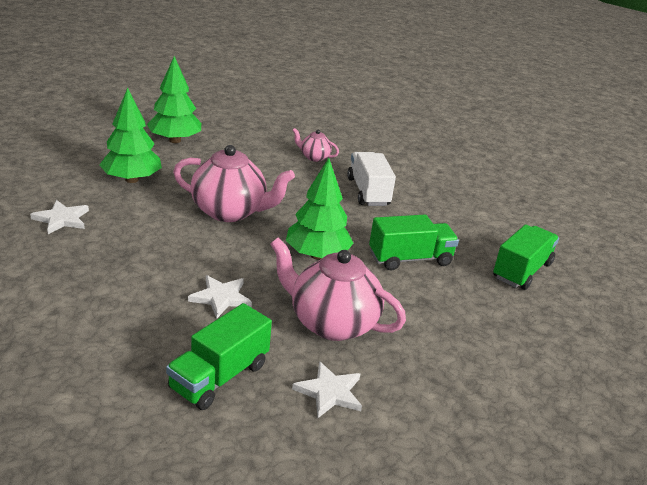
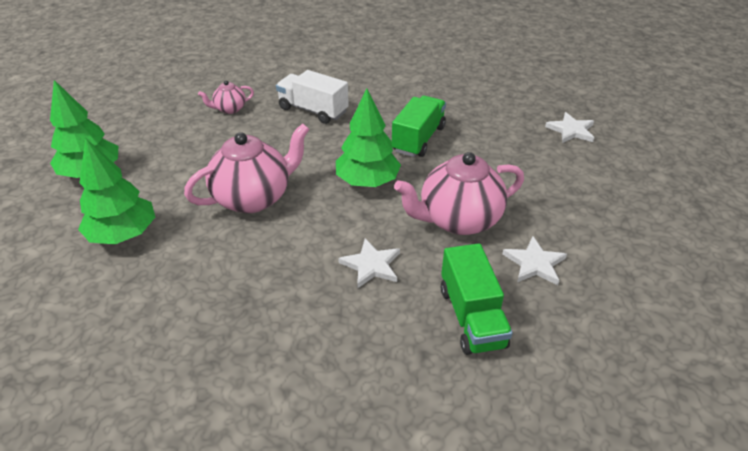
camera: 45 degrees left, 10 degrees up
white star [30,200,89,234] -> white star moved to [545,112,594,143]
green truck [493,224,559,290] -> none

